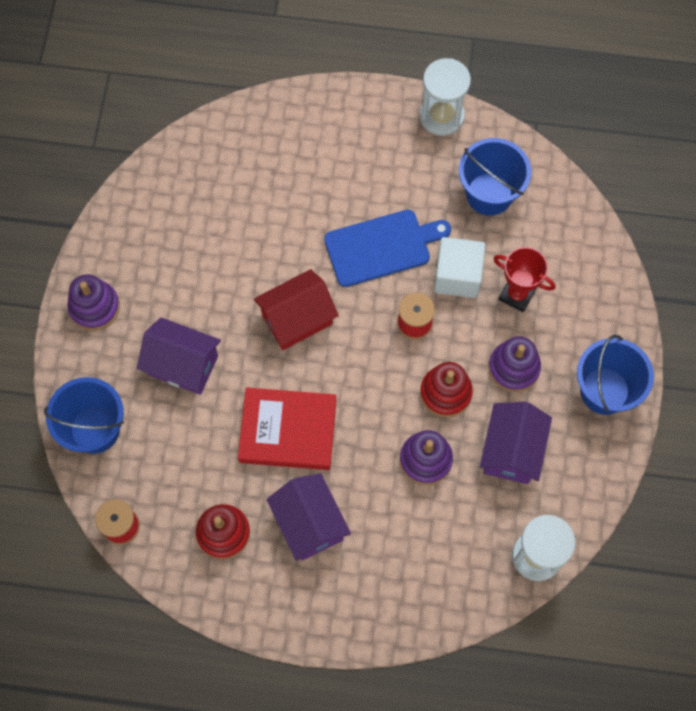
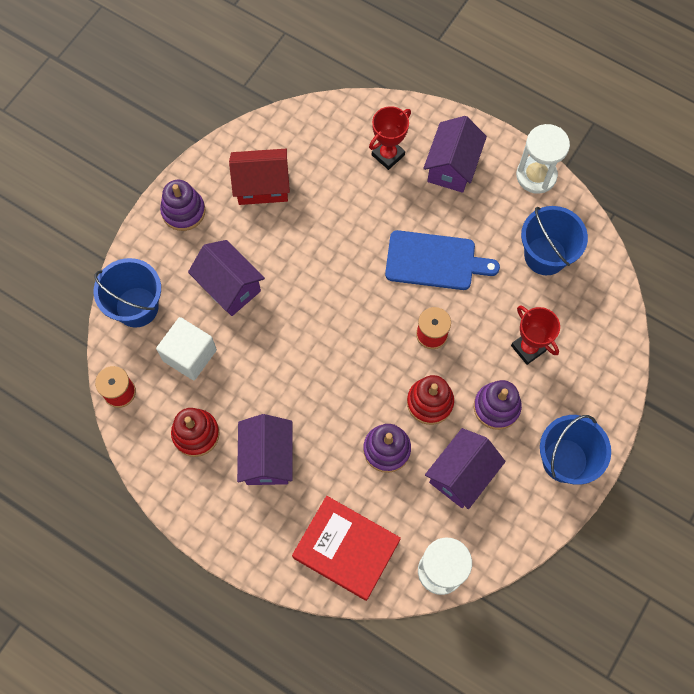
camera: 25 degrees right, 0 degrees up
red book [238,387,336,470] -> red book moved to [292,496,401,601]
red house [254,269,339,350] -> red house moved to [229,149,290,205]
white cube [434,237,486,298] -> white cube moved to [156,317,217,380]
none -> red trophy [369,106,411,170]
none -> purple house [423,116,487,193]

